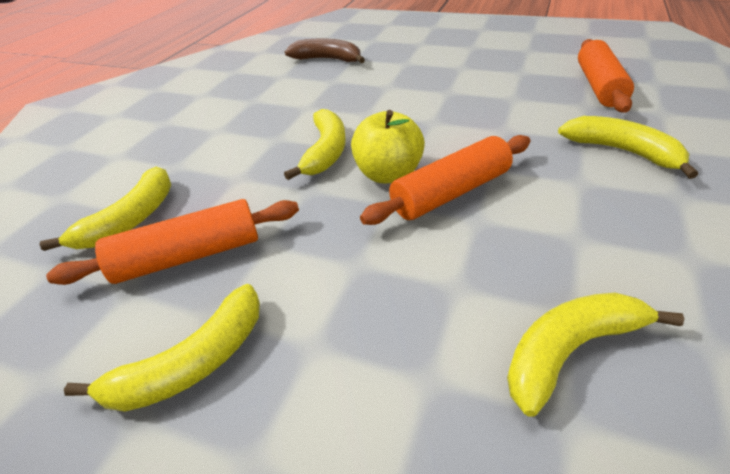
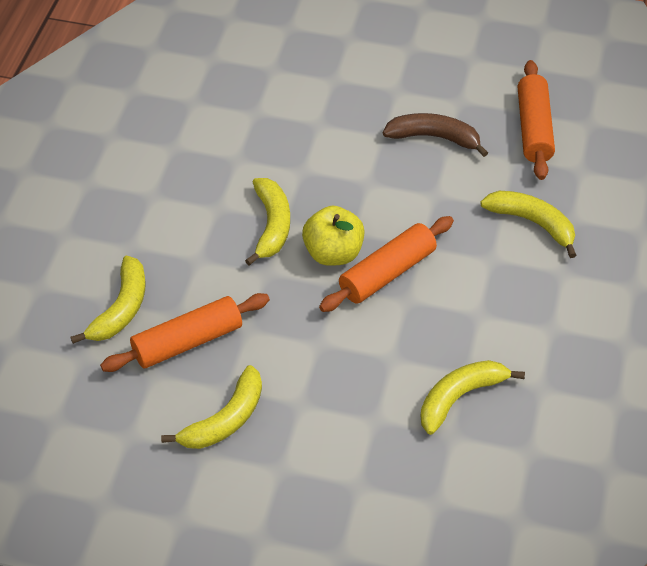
camera: 10 degrees left, 10 degrees up
brown banana [285,38,365,63] -> brown banana moved to [383,113,488,157]

